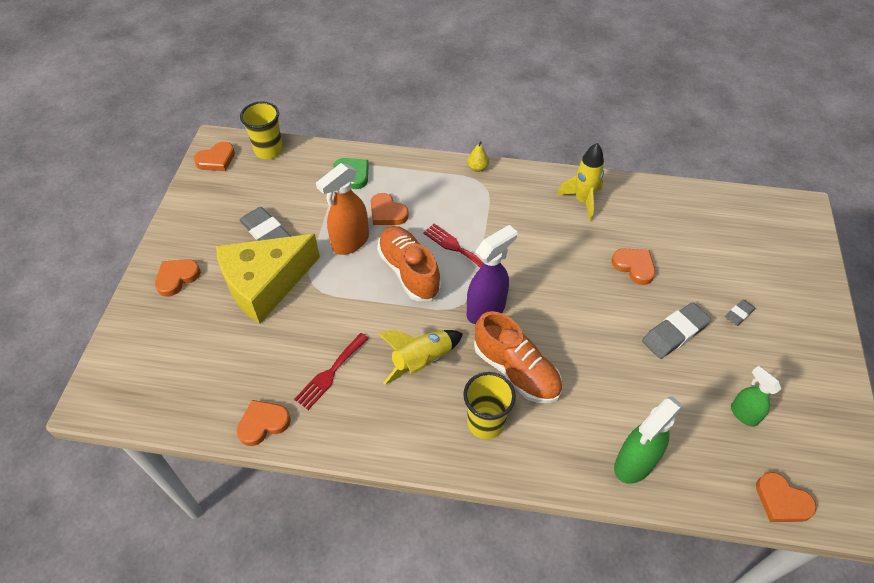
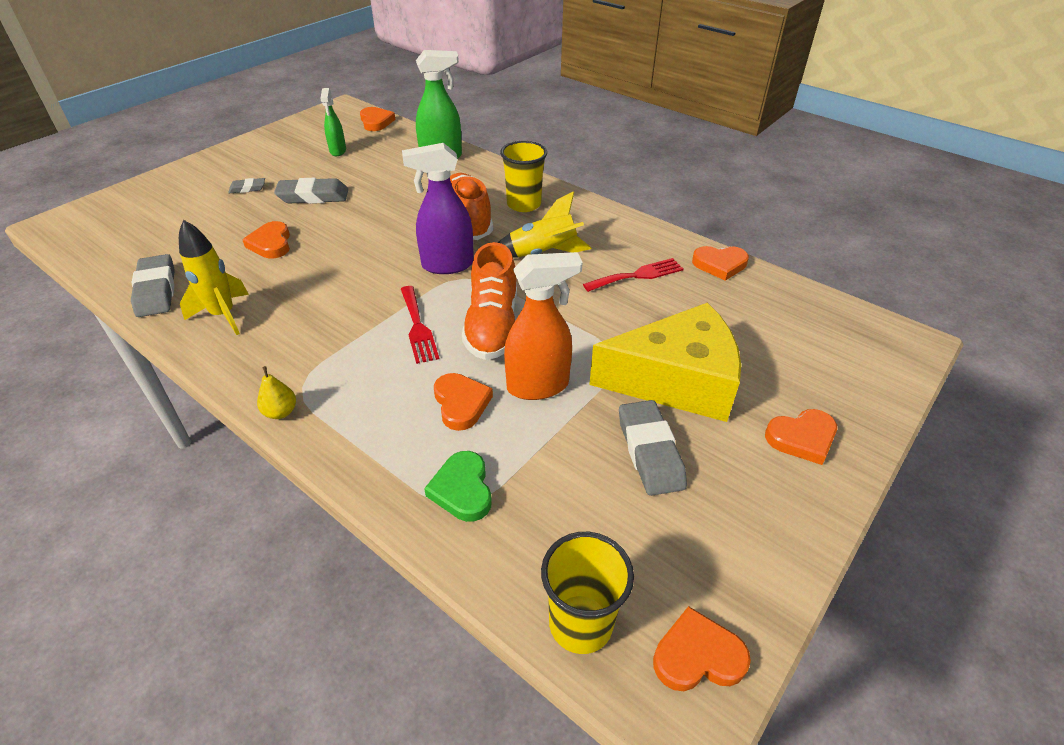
camera: 150 degrees left, 10 degrees down
none -> grey eraser [131,254,175,317]

